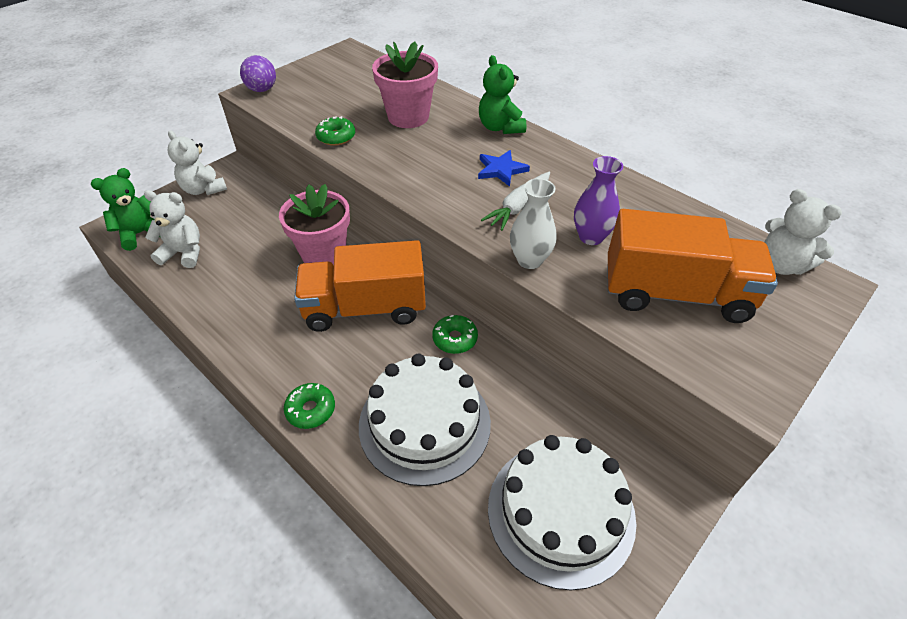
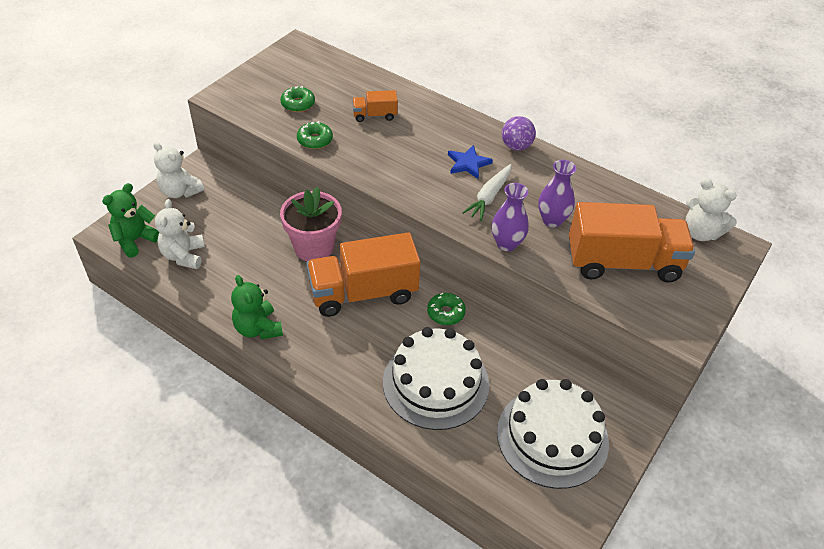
camera: 10 degrees left, 0 degrees up
white teddy bear [144,190,200,268] -> white teddy bear turned 90 degrees counterclockwise [155,199,205,269]
purple ball [240,55,276,92] -> purple ball moved to [502,116,536,151]
green donut [284,383,335,429] -> green donut moved to [280,86,315,112]
pink flower pot [372,42,438,128] -> orange truck [352,90,398,122]
green teddy bear [479,55,526,134] -> green teddy bear moved to [231,275,283,339]
white vase [510,178,557,269] -> purple vase [492,183,529,251]

